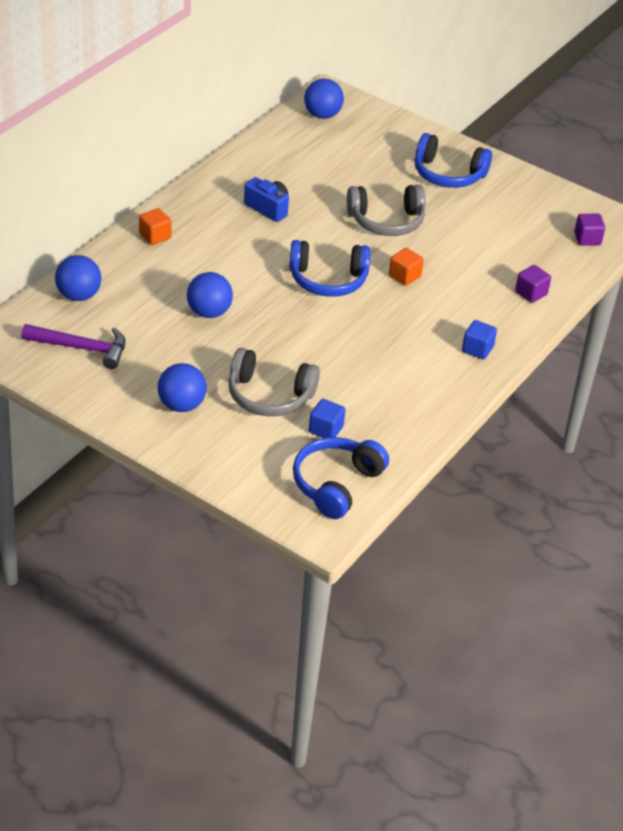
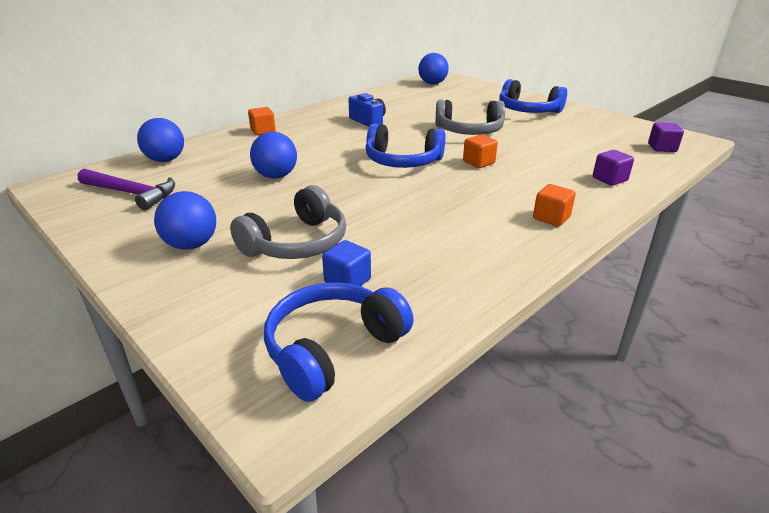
camera: 15 degrees right, 10 degrees down
grey headphones [228,348,320,416] -> grey headphones turned 75 degrees counterclockwise [230,185,346,259]
blue cube [462,320,497,359] -> orange cube [533,184,576,227]

